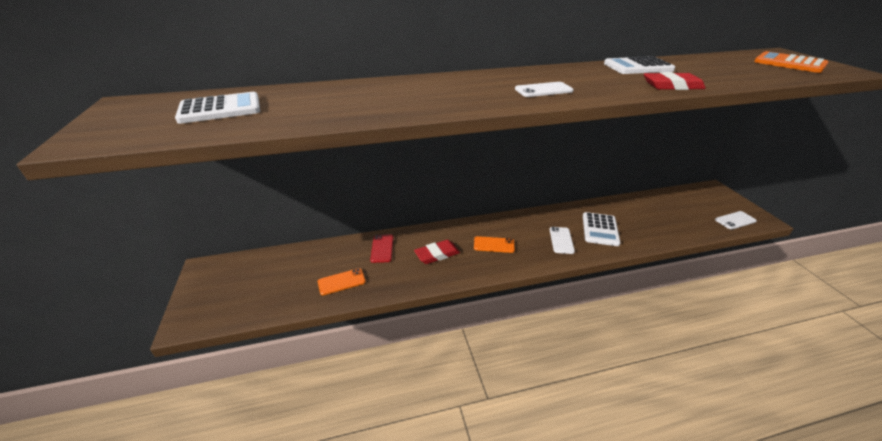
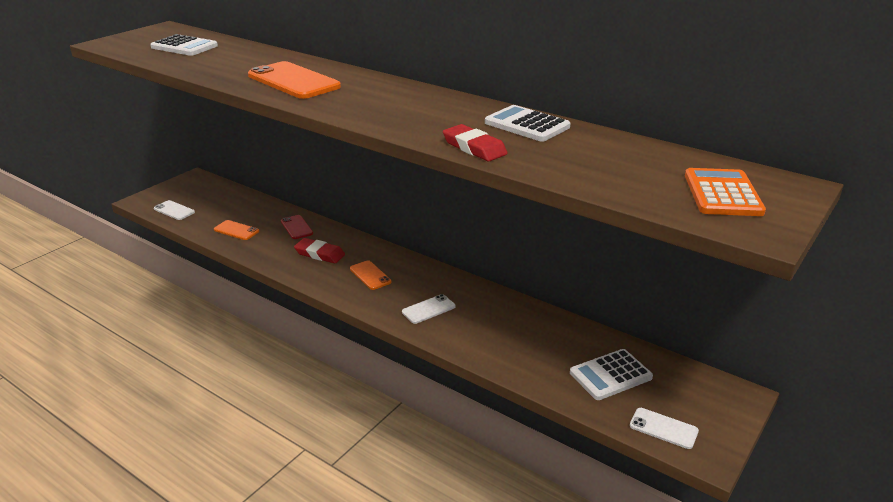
camera: 50 degrees right, 5 degrees down
red phone [370,234,393,263] -> red phone turned 75 degrees counterclockwise [281,215,313,239]
white phone [515,82,574,97] -> white phone moved to [154,200,195,220]
white calculator [583,212,621,246] -> white calculator moved to [570,349,653,400]
none -> orange phone [248,61,341,99]

